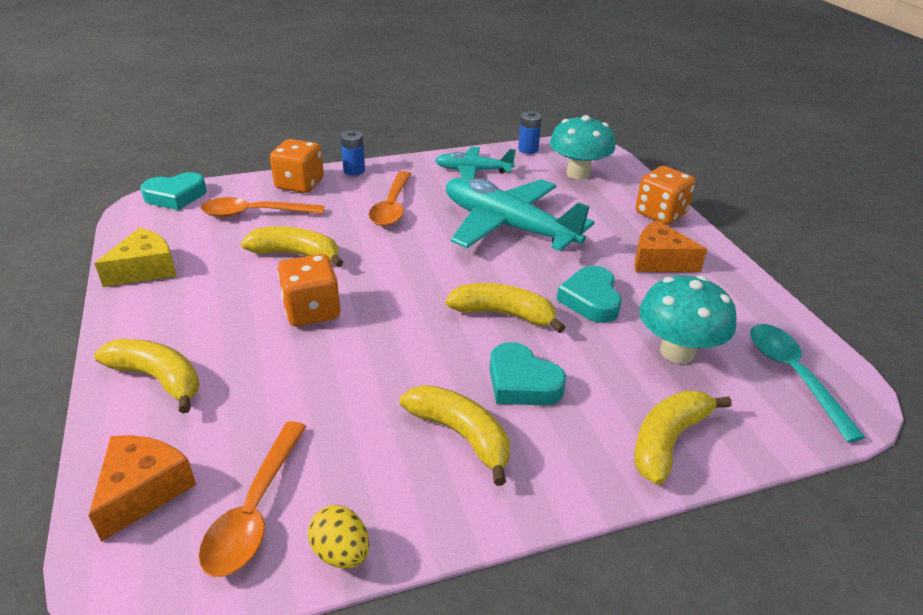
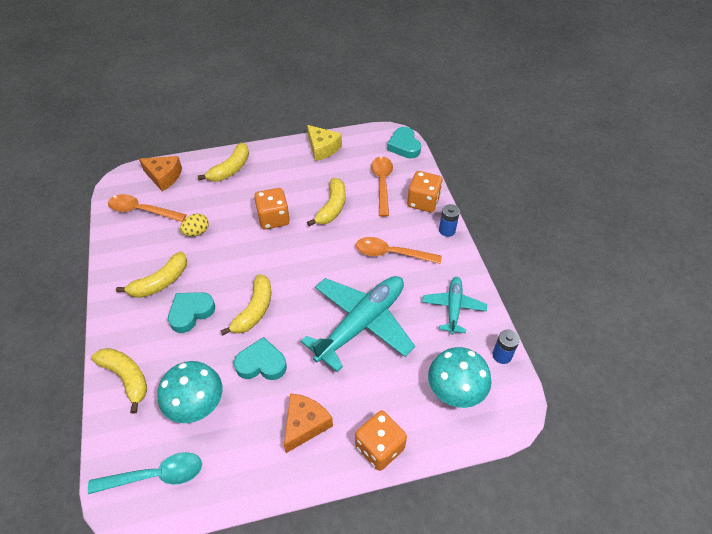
camera: 95 degrees right, 15 degrees up
yellow egg [308,505,369,569] -> yellow egg moved to [180,213,209,236]

